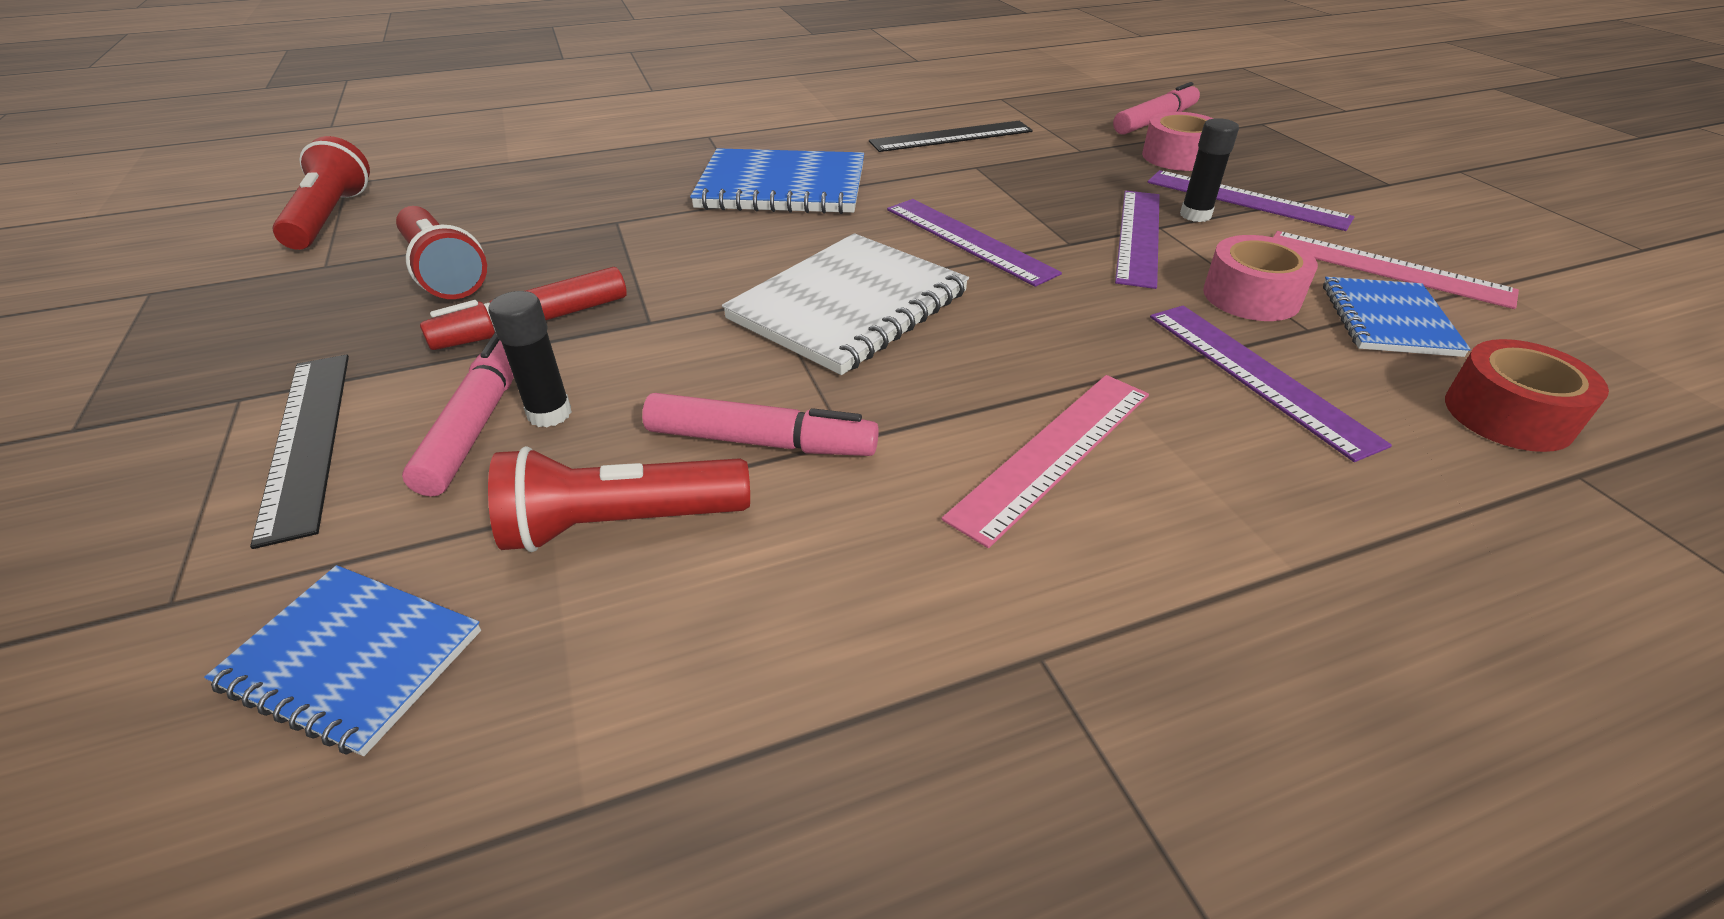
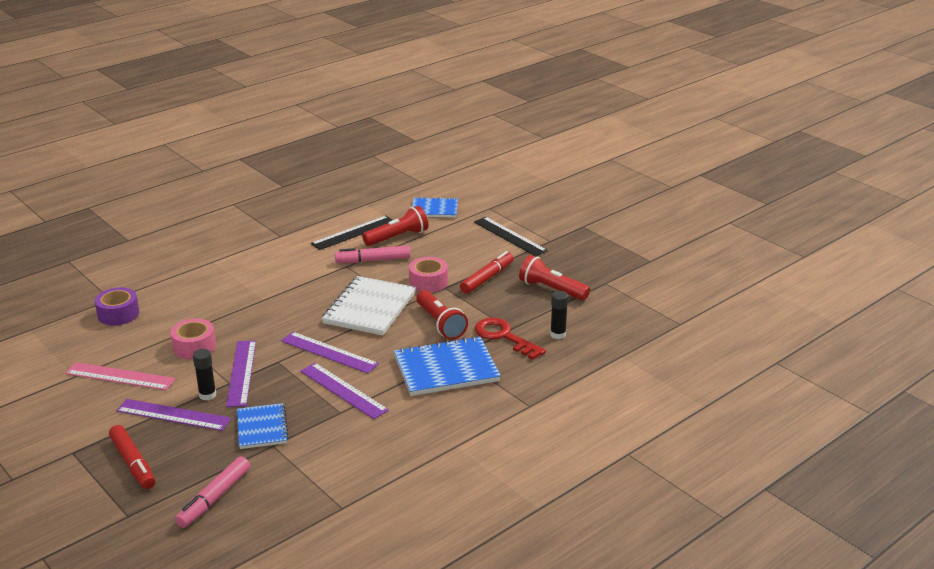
camera: 160 degrees right, 10 degrees down
red flashlight [273,136,370,250] -> red flashlight moved to [416,290,468,340]
pink marker [402,331,514,497] -> none
black glue stick [488,291,572,427] -> black glue stick moved to [550,291,568,339]
black ruler [869,121,1033,152] -> black ruler moved to [311,216,393,250]
pink ruler [942,375,1149,548] -> none
pink tape [1142,112,1214,171] -> pink tape moved to [409,257,448,293]
purple ruler [1150,306,1392,462] -> purple ruler moved to [300,363,389,419]
blue notebook [1323,277,1471,357] -> blue notebook moved to [237,403,289,449]
red tape [1445,339,1609,452] -> purple tape [95,287,139,326]
none -> red marker [109,425,156,489]
none -> red key [475,318,546,360]

